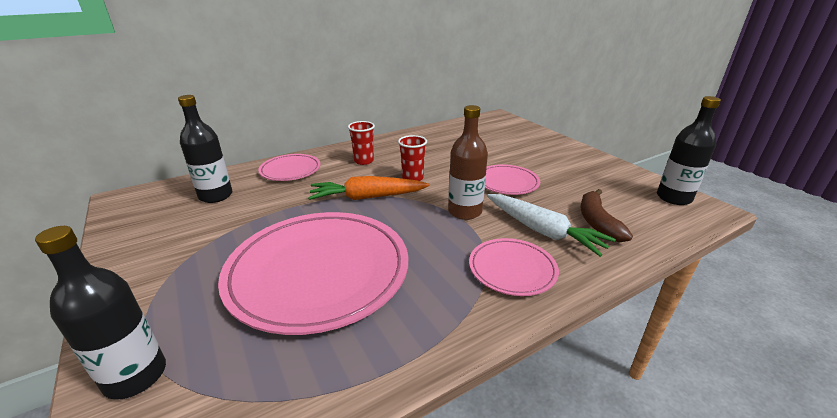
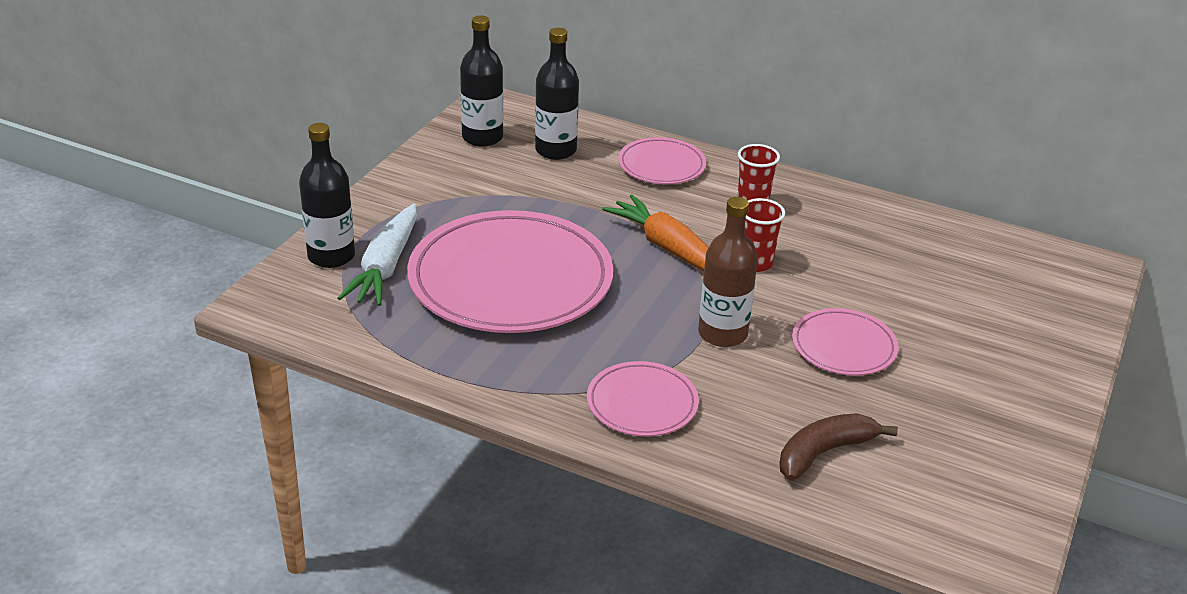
camera: 55 degrees right, 5 degrees up
white carrot [487,194,616,257] -> white carrot moved to [337,204,417,306]
black bottle [657,96,721,205] -> black bottle moved to [460,15,503,147]

